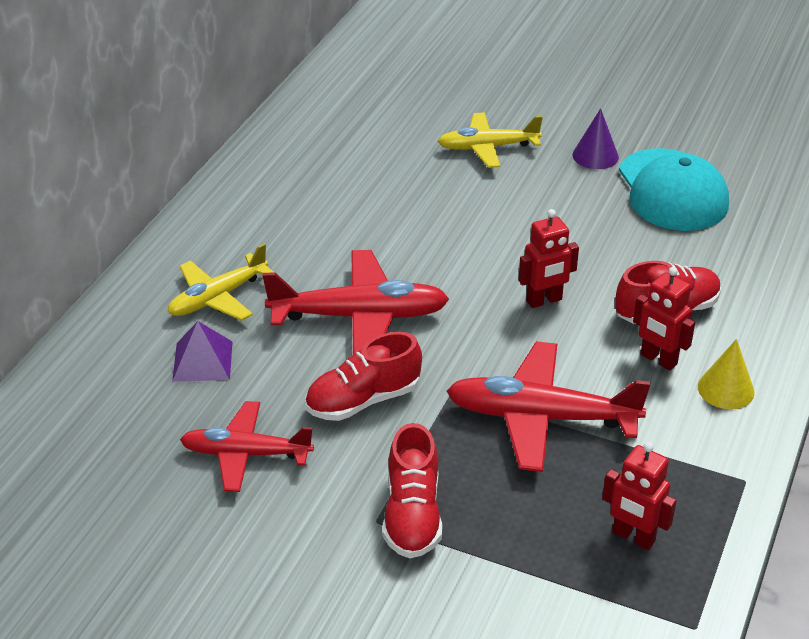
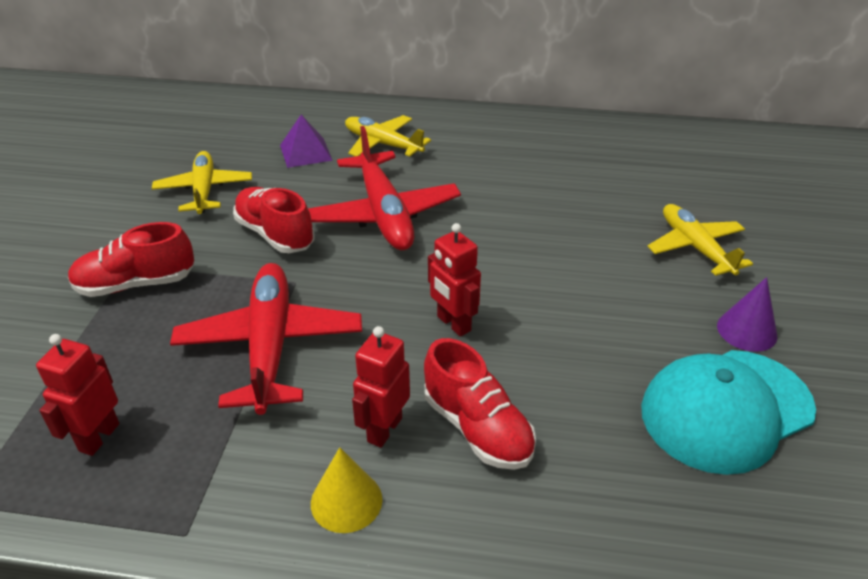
camera: 75 degrees right, 0 degrees up
red plane [180,401,314,492] -> yellow plane [152,151,252,214]

